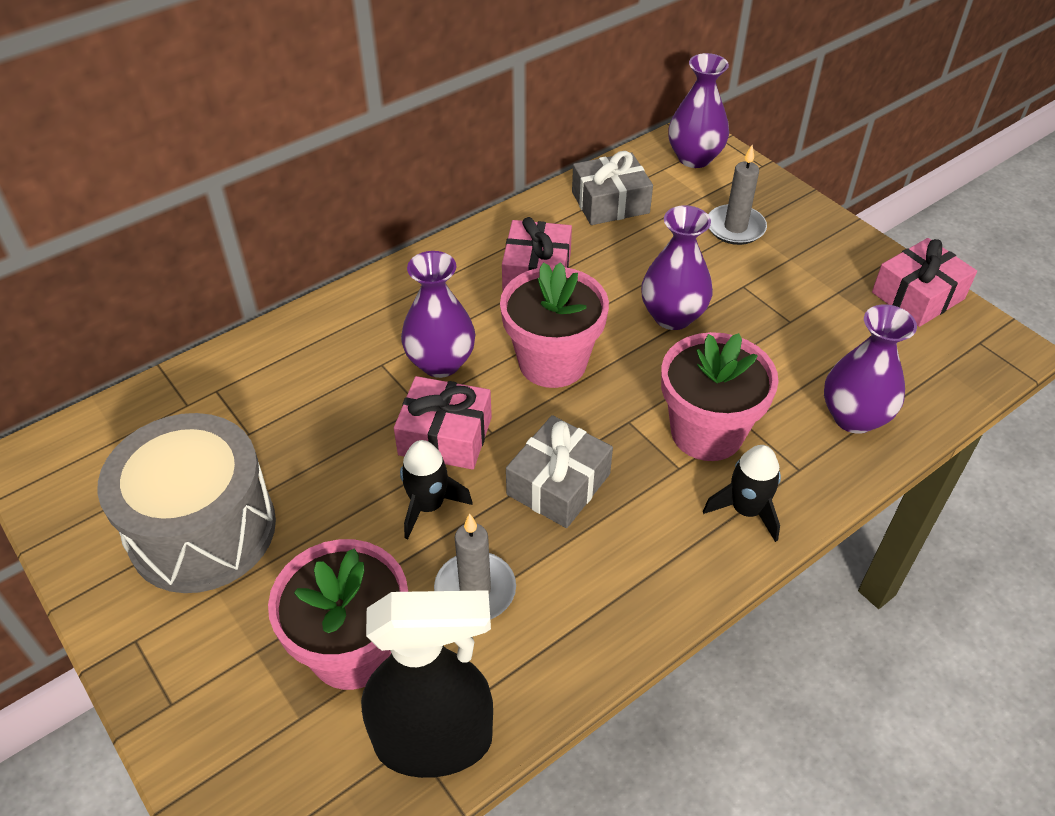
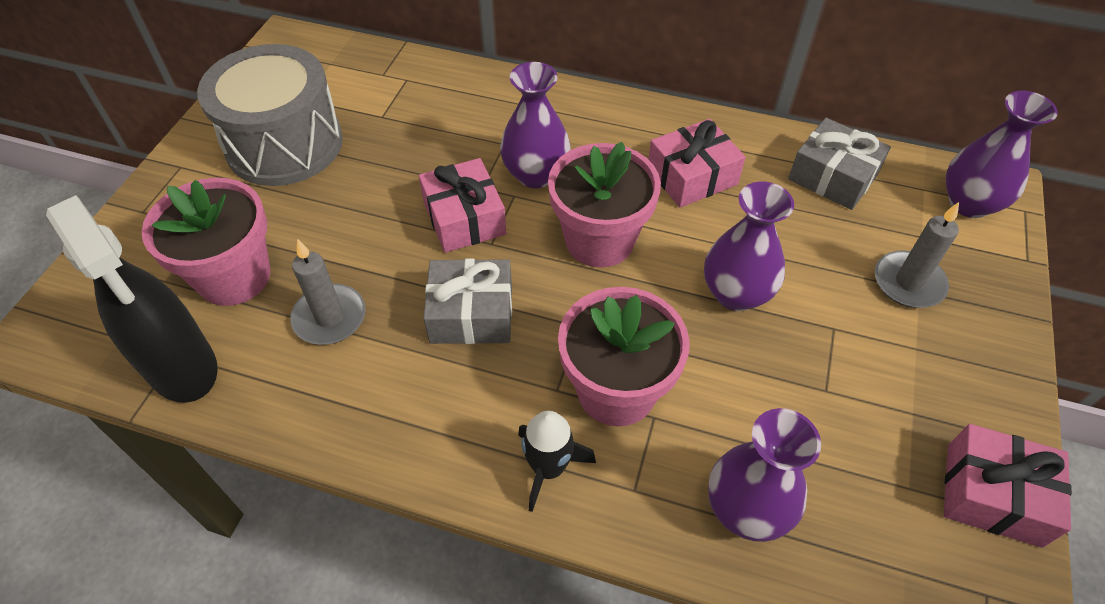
camera: 55 degrees right, 5 degrees up
black rocket [400,440,473,539] -> none

